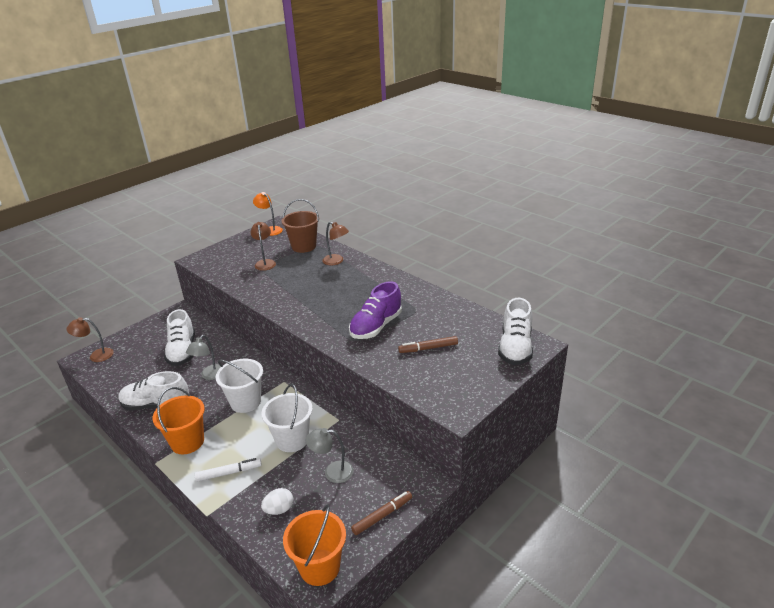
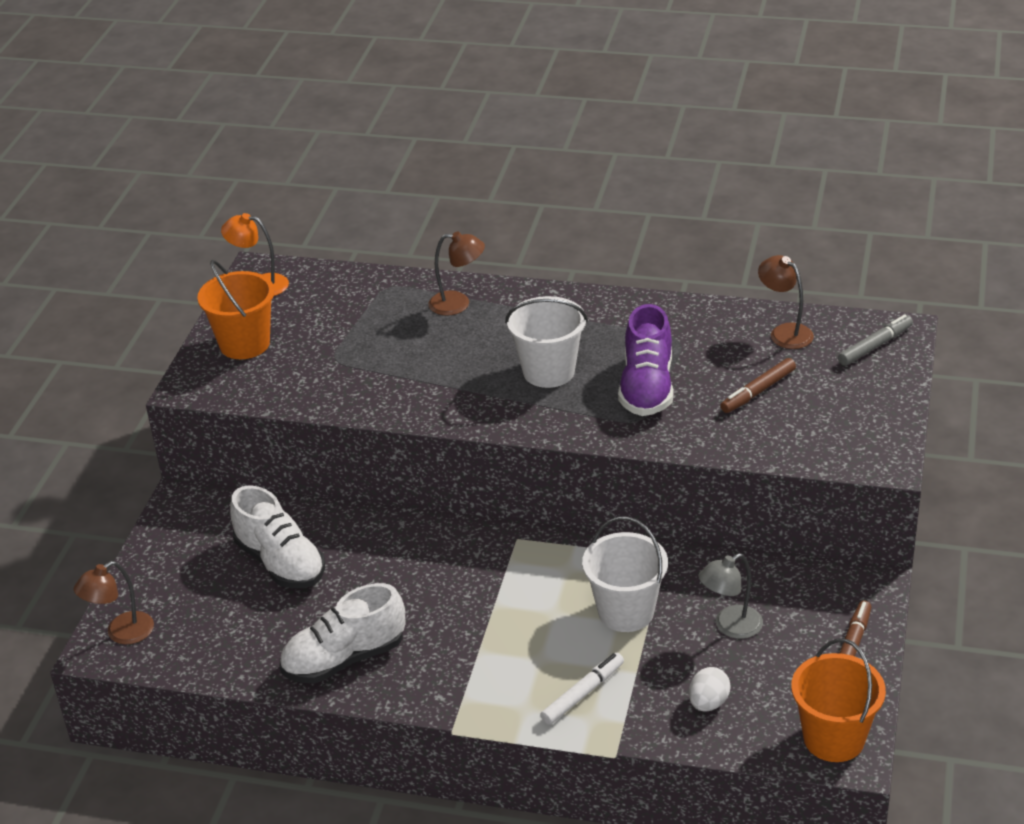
camera: 30 degrees left, 5 degrees up
orange bucket [153,387,205,454] -> orange bucket moved to [197,260,275,359]
grey lamp [186,335,221,380] -> none
white bucket [215,359,263,413] -> white bucket moved to [505,296,588,388]
brown lamp [250,222,276,271] -> brown lamp moved to [758,255,814,349]
brown bucket [282,199,319,253] -> none
white shoe [498,298,533,365] -> grey marker [838,314,913,366]

